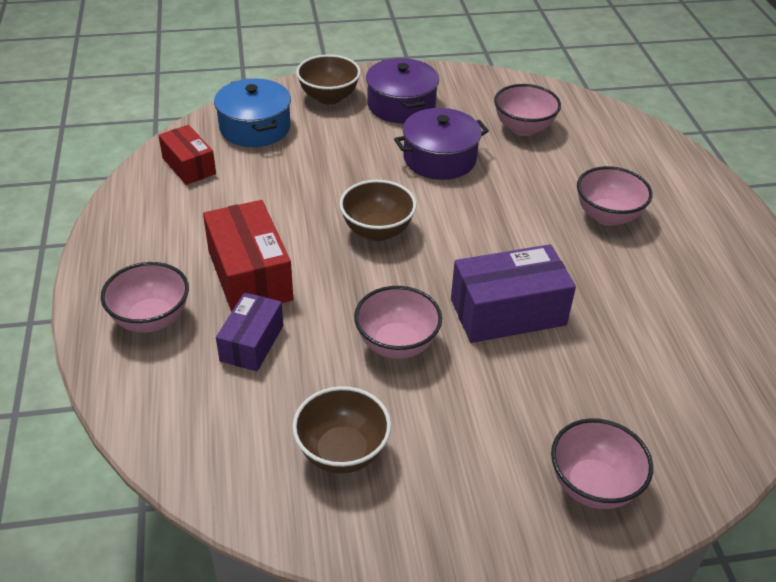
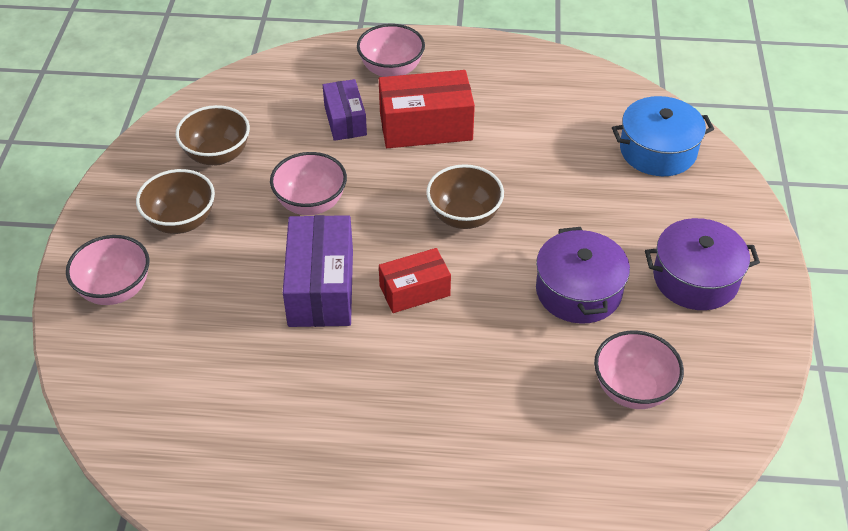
camera: 105 degrees right, 5 degrees up
red box [158,125,216,185] -> red box moved to [379,248,451,313]
purple box [216,292,283,371] -> purple box turned 45 degrees clockwise [323,79,367,141]
brown bowl [296,54,361,105] -> brown bowl moved to [136,169,215,234]
pink bowl [577,166,652,226] -> none

